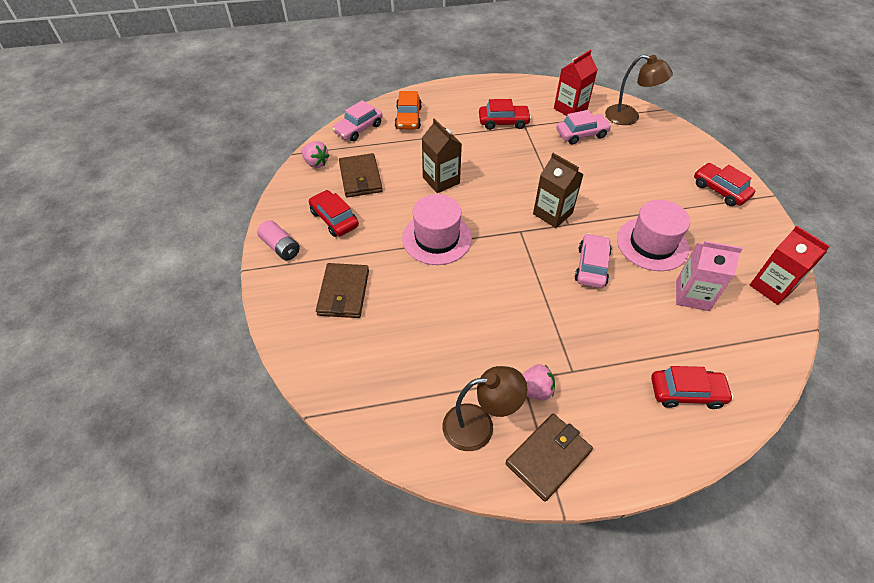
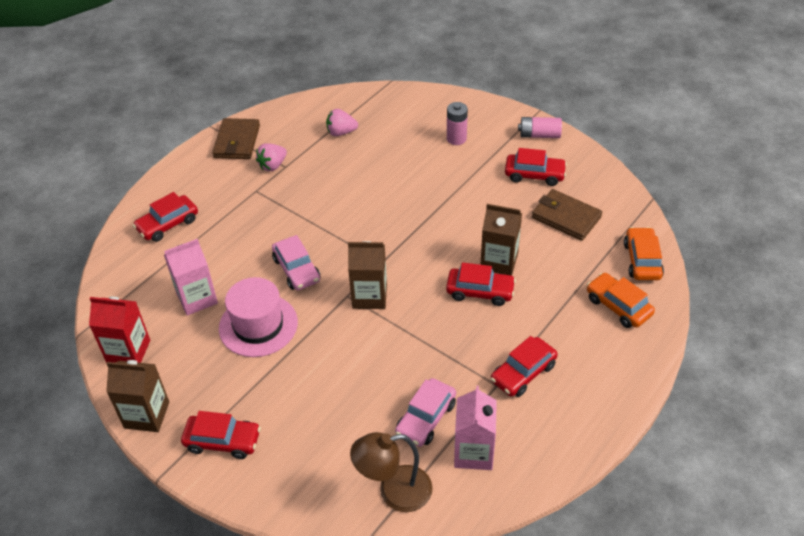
camera: 140 degrees right, 5 degrees down
pink strawberry [301,141,330,168] -> pink strawberry moved to [326,109,358,136]
brown wallet [316,263,369,318] -> pink battery [447,102,468,145]
pink car [332,100,383,141] -> orange car [624,227,664,280]
pink hat [402,194,472,265] -> none
brown lamp [443,366,528,451] -> none
red carton [554,50,598,116] -> pink carton [454,386,497,470]
none -> brown carton [106,360,169,432]
none -> red car [446,263,516,306]

